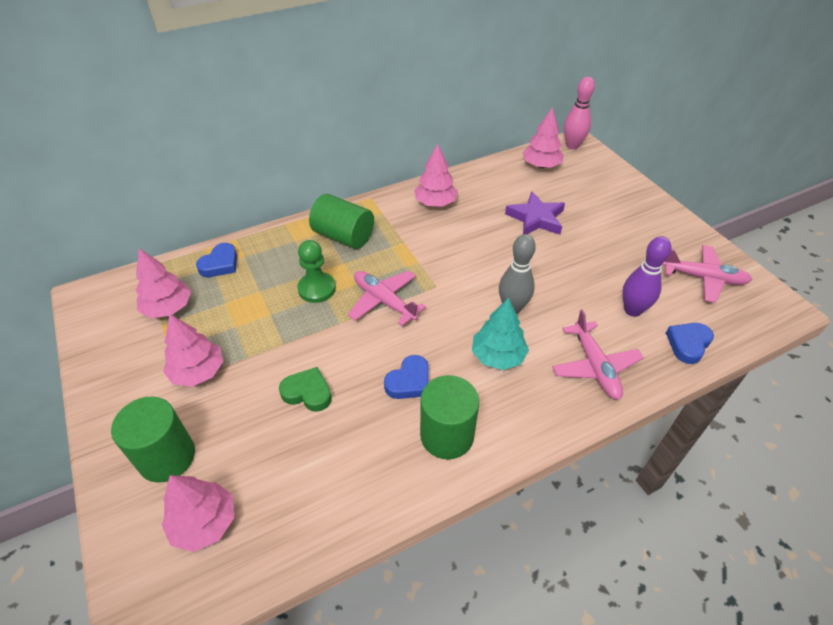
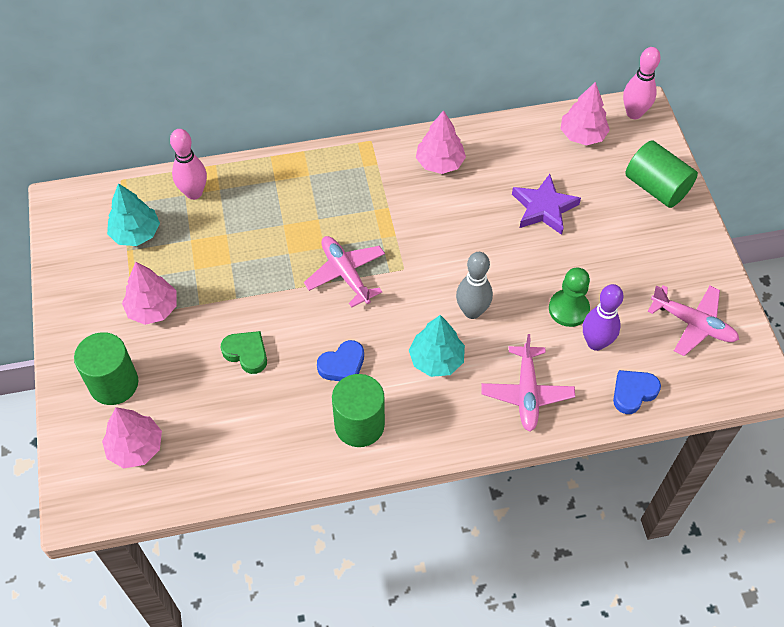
camera: 15 degrees right, 10 degrees up
pink tree [136,248,191,318] -> turquoise tree [107,183,160,246]
blue heart [196,243,237,277] -> pink bowling pin [170,129,207,200]
green pawn [297,240,336,303] -> green pawn moved to [549,268,590,327]
green cylinder [309,194,374,249] -> green cylinder moved to [625,140,698,208]

